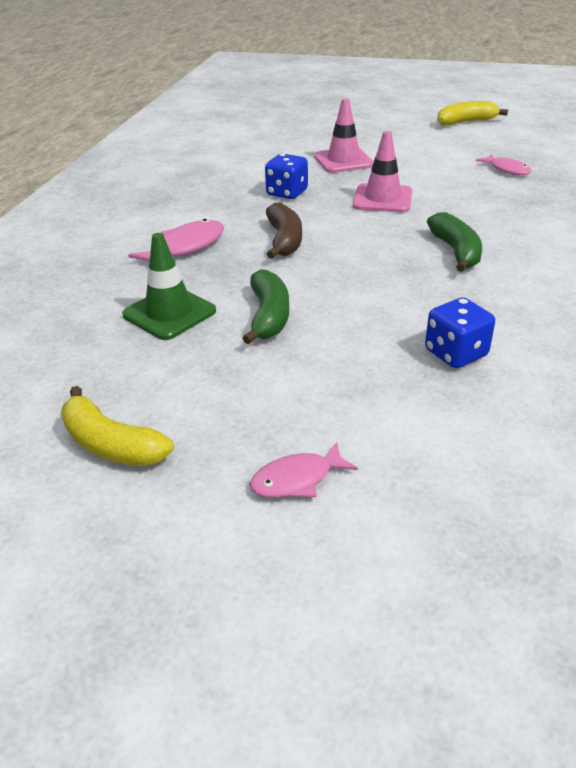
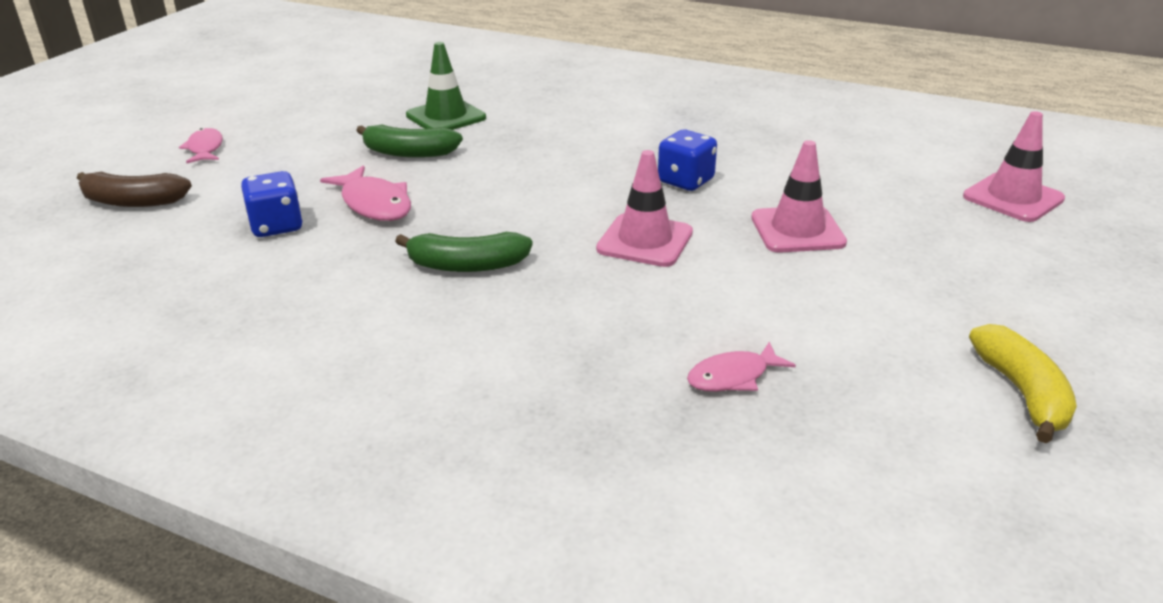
camera: 100 degrees right, 5 degrees down
yellow banana [61,386,174,466] -> none
pink fish [128,219,224,262] -> pink fish moved to [320,166,411,221]
brown banana [266,203,302,259] -> brown banana moved to [77,171,192,207]
none -> pink traffic cone [963,111,1065,222]

